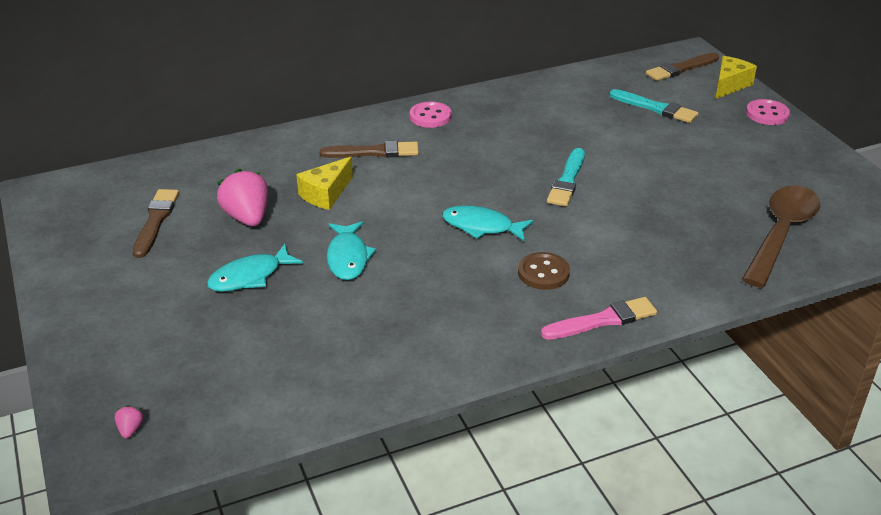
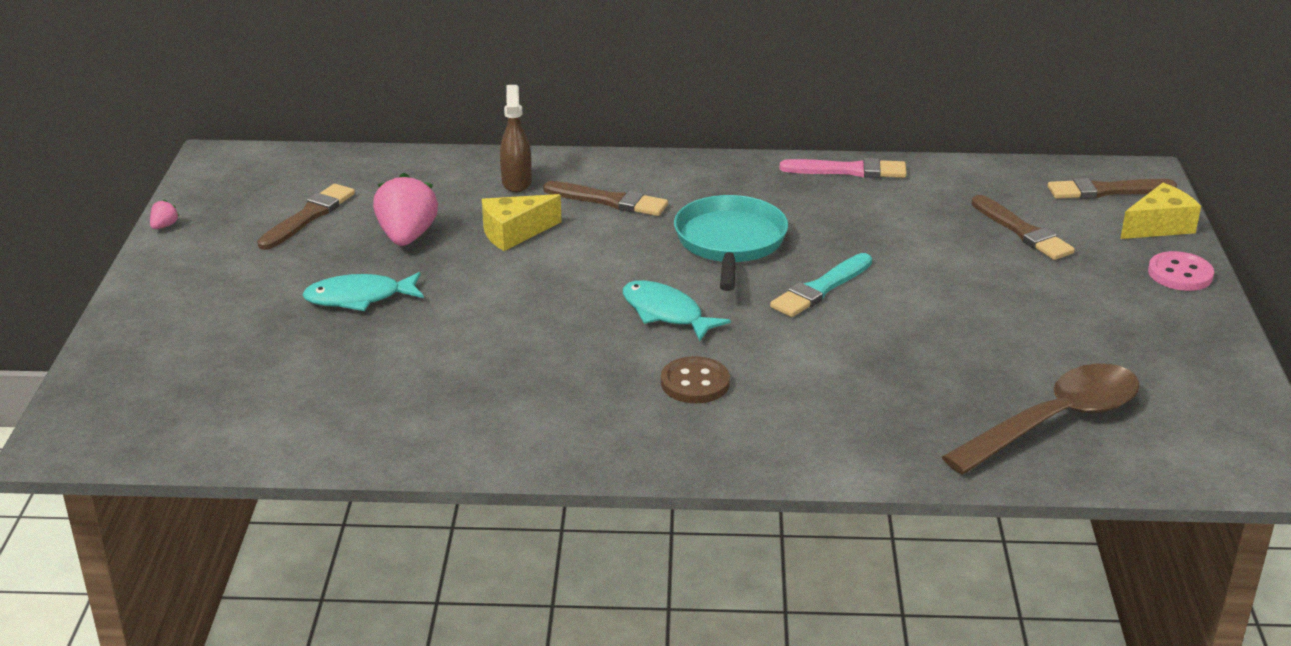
camera: 25 degrees right, 5 degrees down
pink strawberry [115,405,144,439] -> pink strawberry moved to [150,200,179,229]
turquoise fish [327,222,376,280] -> none
pink button [410,101,451,128] -> none
pink brush [541,297,657,340] -> pink brush moved to [780,158,907,178]
turquoise brush [609,89,699,123] -> brown brush [972,195,1075,260]
none -> brown spray bottle [500,85,532,192]
none -> turquoise pan [674,195,788,291]

